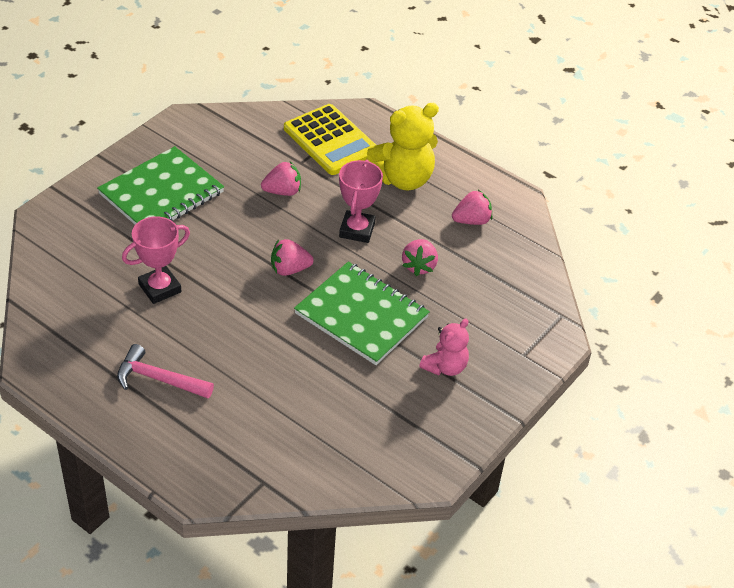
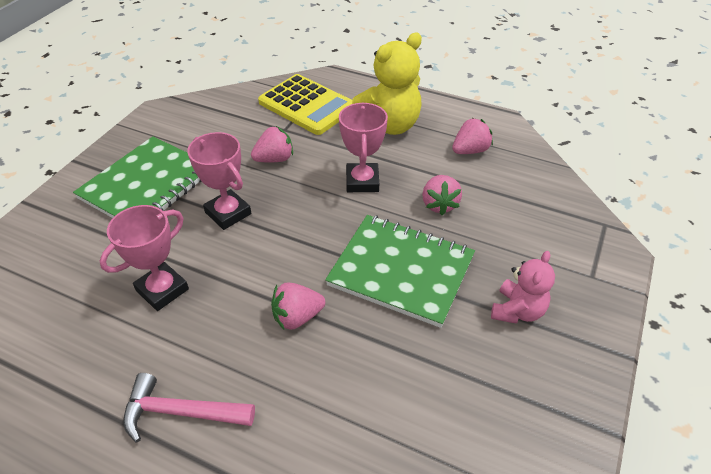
camera: 10 degrees left, 0 degrees up
pink strawberry [271,239,314,276] -> pink strawberry moved to [271,282,325,330]
none -> pink trophy [187,132,251,230]

